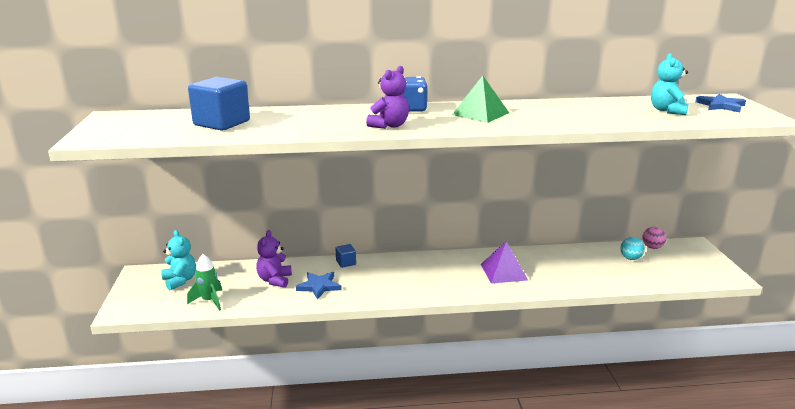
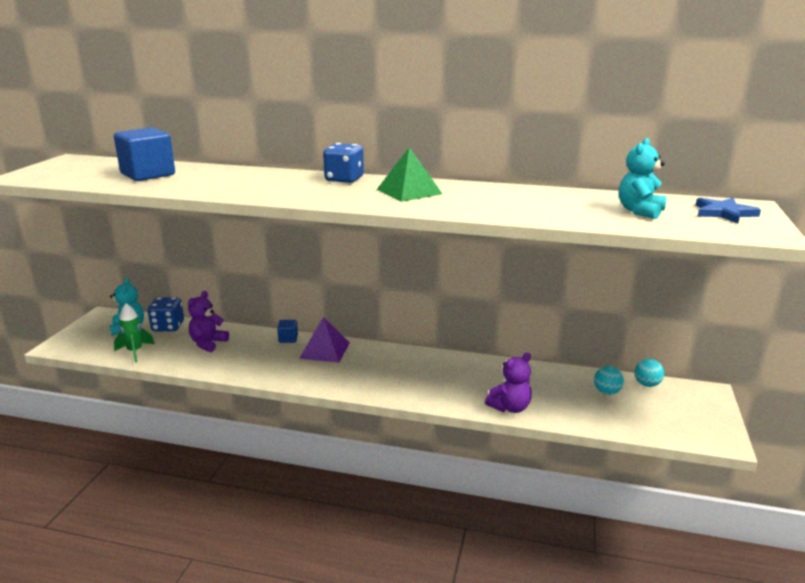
camera: 20 degrees right, 0 degrees up
blue star [296,272,342,300] -> none
purple teddy bear [366,66,409,129] -> purple teddy bear moved to [485,352,532,413]
purple pyramid [481,241,528,284] -> purple pyramid moved to [299,317,350,363]
pink ball [642,227,666,249] -> turquoise ball [635,359,664,387]
none -> blue dice [148,297,184,331]

